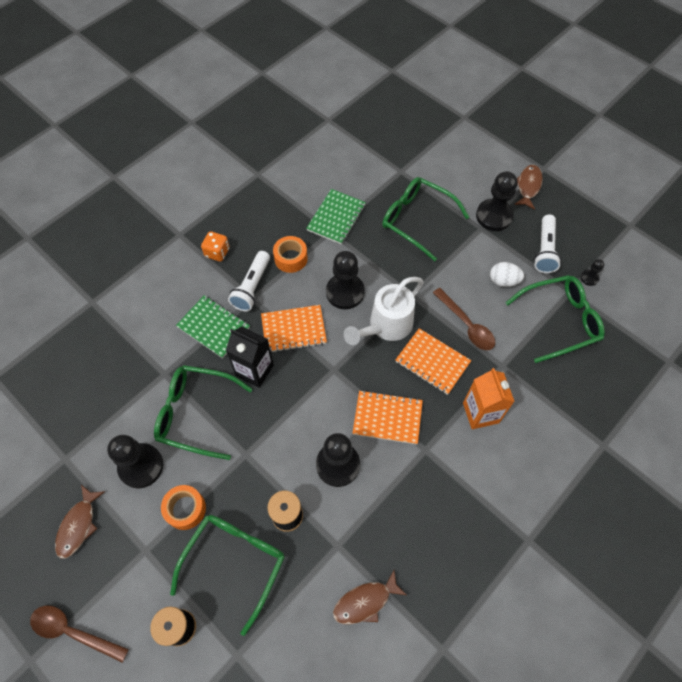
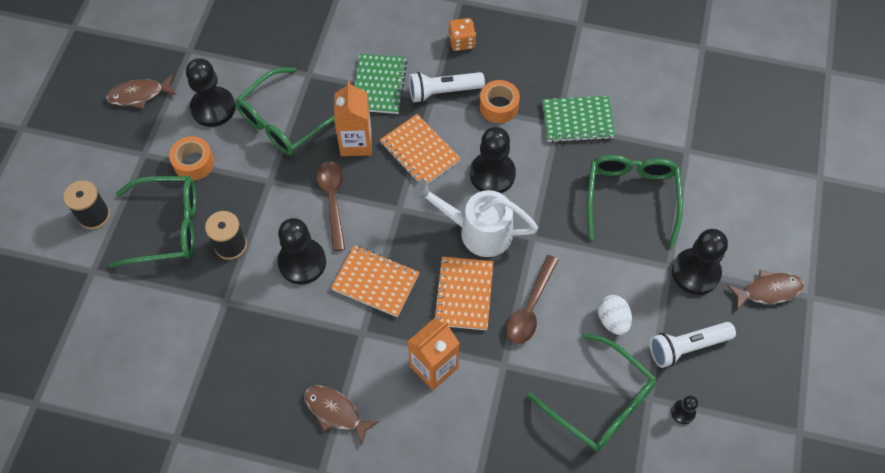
camera: 60 degrees right, 0 degrees up
brown spoon [30,606,129,663] -> brown spoon moved to [317,161,345,251]
green glasses [154,365,253,460] -> green glasses turned 120 degrees counterclockwise [235,67,334,155]
black carton [226,327,274,388] -> orange carton [334,81,372,156]
brown fish [333,570,407,624] -> brown fish moved to [304,385,379,445]
orange notebook [352,390,423,444] -> orange notebook turned 45 degrees counterclockwise [331,245,420,317]

